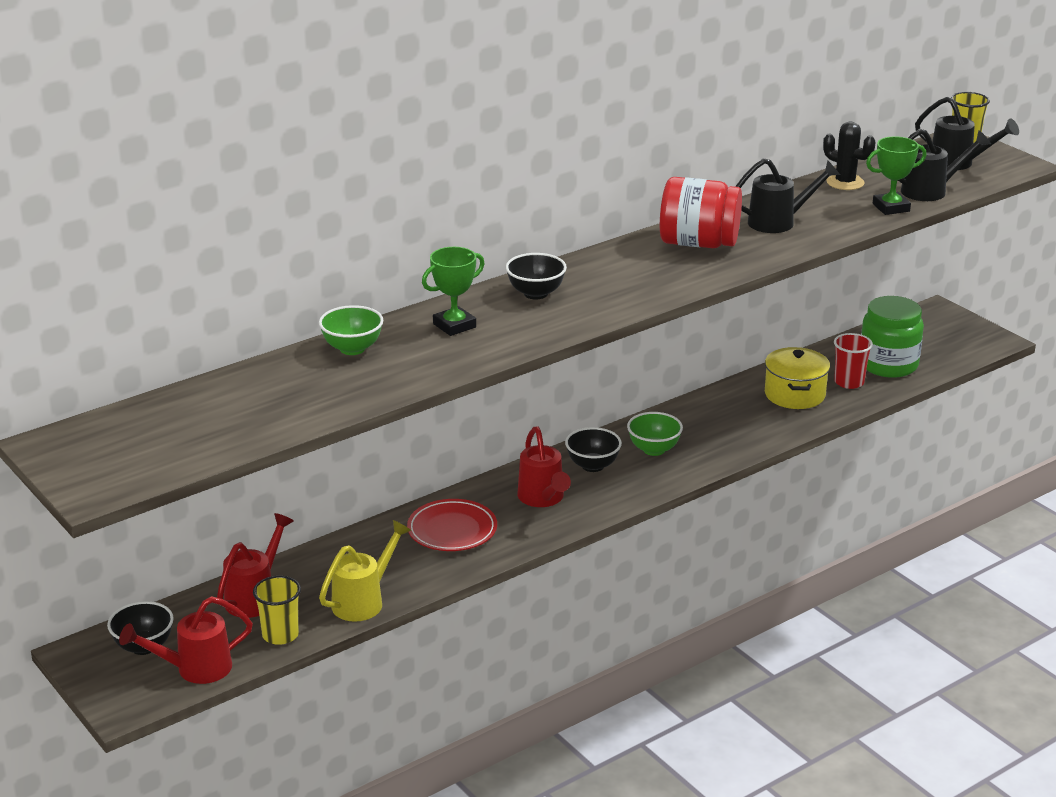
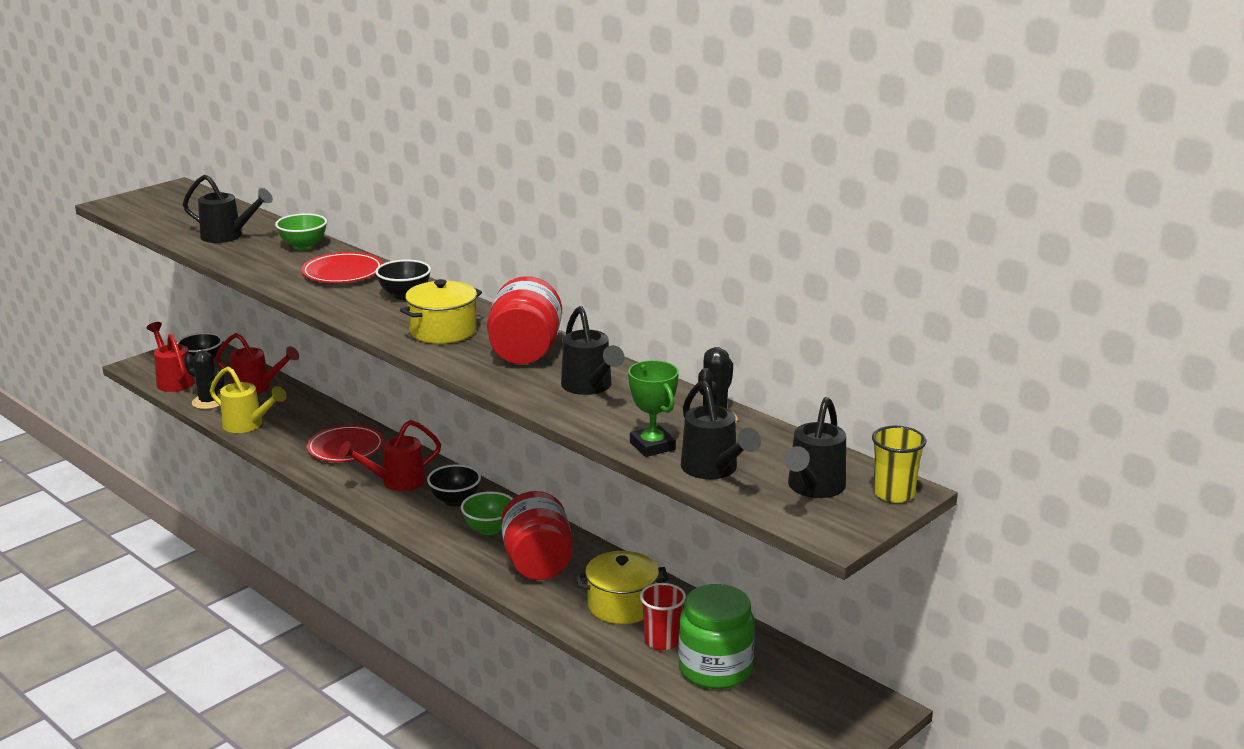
camera: 80 degrees right, 5 degrees down
yellow cup [253,576,301,645] -> black cactus [184,350,225,409]
green trophy [422,247,485,336] -> red plate [301,252,383,283]
none -> black watering can [183,174,273,243]
none -> yellow pot [400,279,482,344]
none -> red jar [501,491,573,580]

